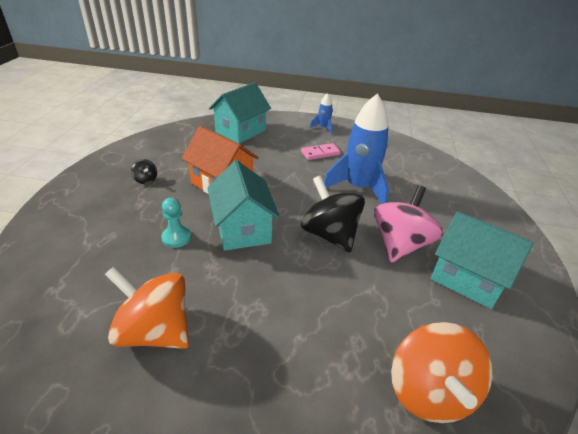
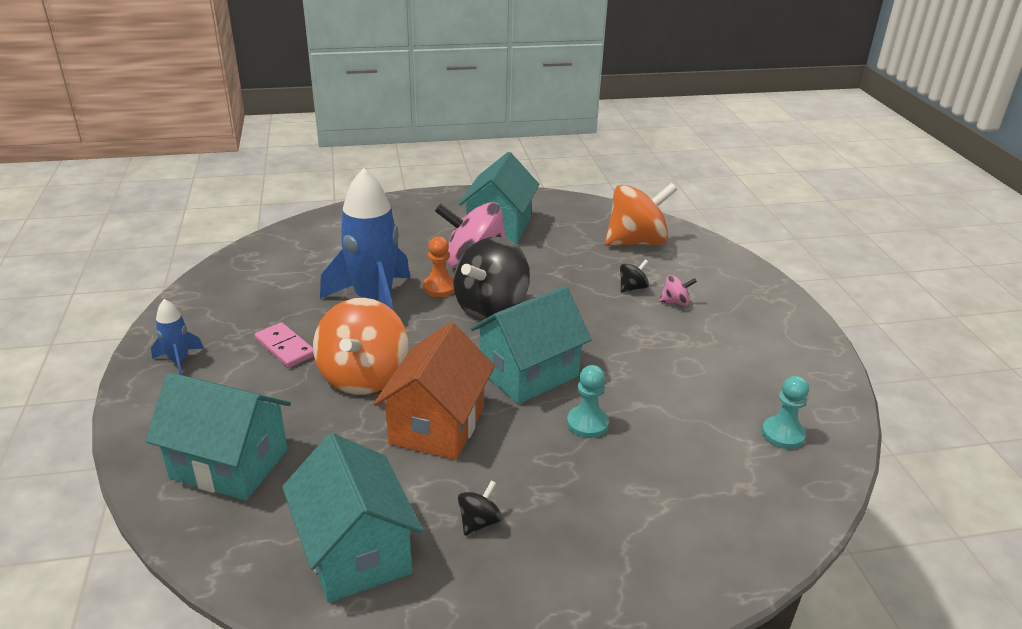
camera: 110 degrees left, 5 degrees down
orange spinning top [105,266,189,349] -> orange spinning top moved to [313,298,408,395]
none -> turquoise house [282,433,423,603]
none -> orange pawn [423,236,454,297]
none -> black spinning top [620,259,649,293]
none -> pink spinning top [659,275,697,306]
none -> turquoise pawn [762,376,809,449]

